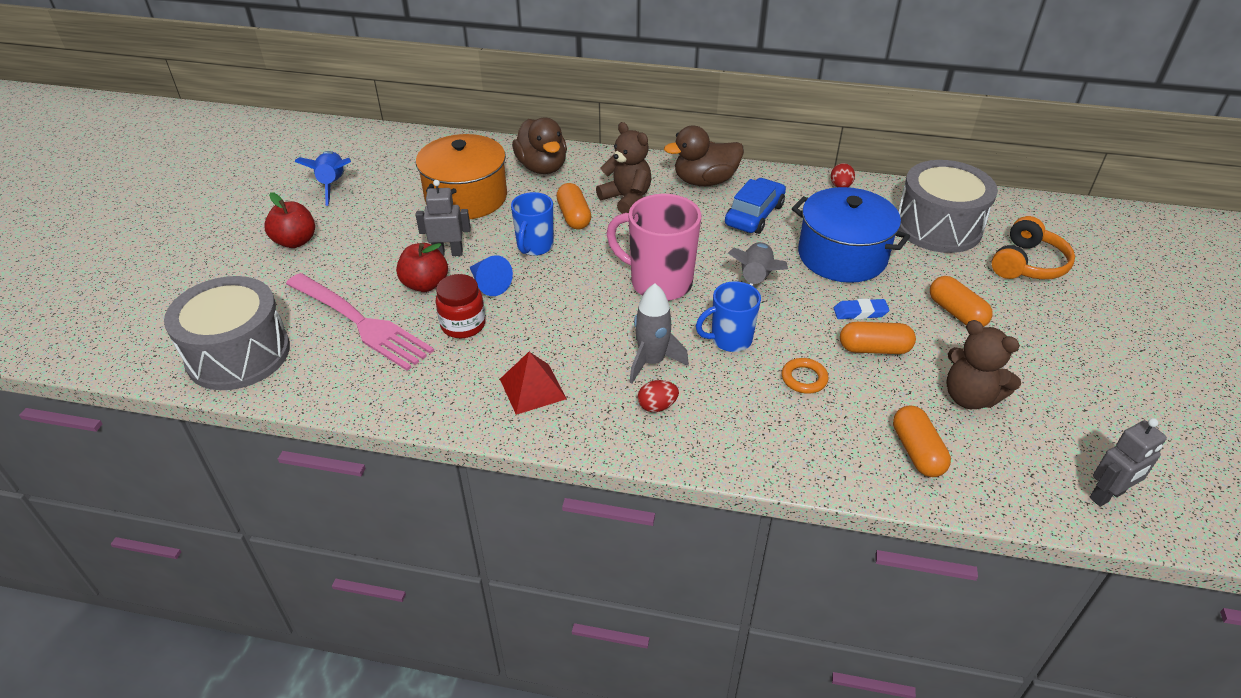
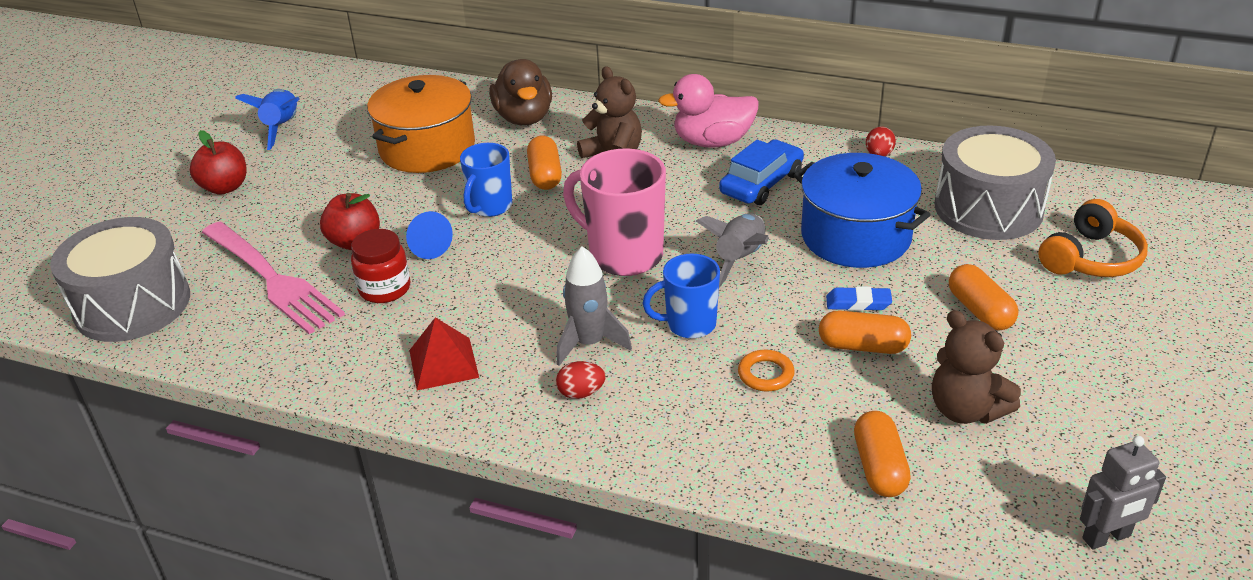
camera: 10 degrees right, 5 degrees down
grey robot [416,180,471,256] -> none
brown duck [664,126,744,186] -> pink duck [658,74,759,148]

